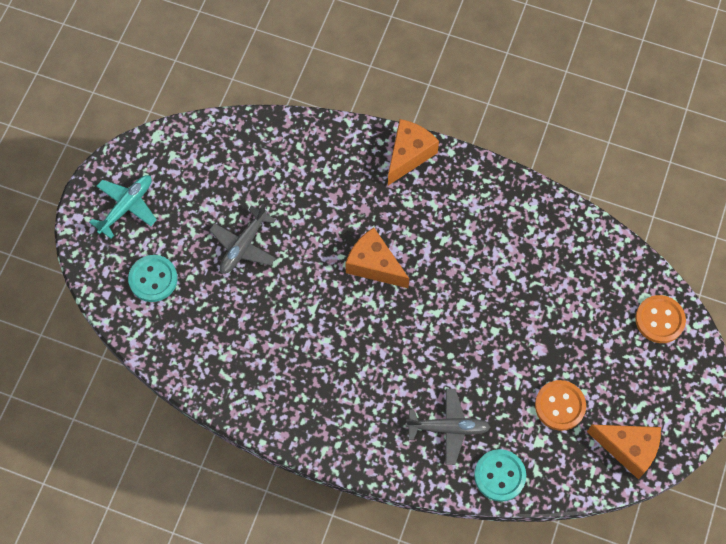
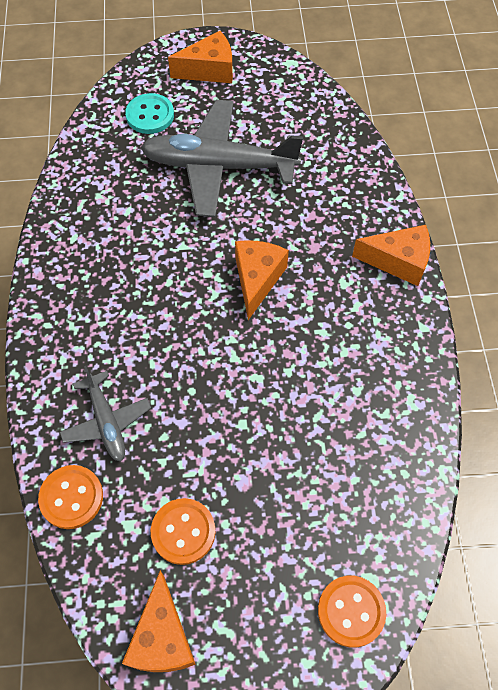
camera: 65 degrees right, 5 degrees down
turquoise plane [89,175,157,239] -> orange cheese [168,31,233,83]
grey plane [209,203,276,274] -> grey plane [140,100,303,217], size x1.90
turquoise button [474,449,526,502] -> orange button [38,465,103,529]

